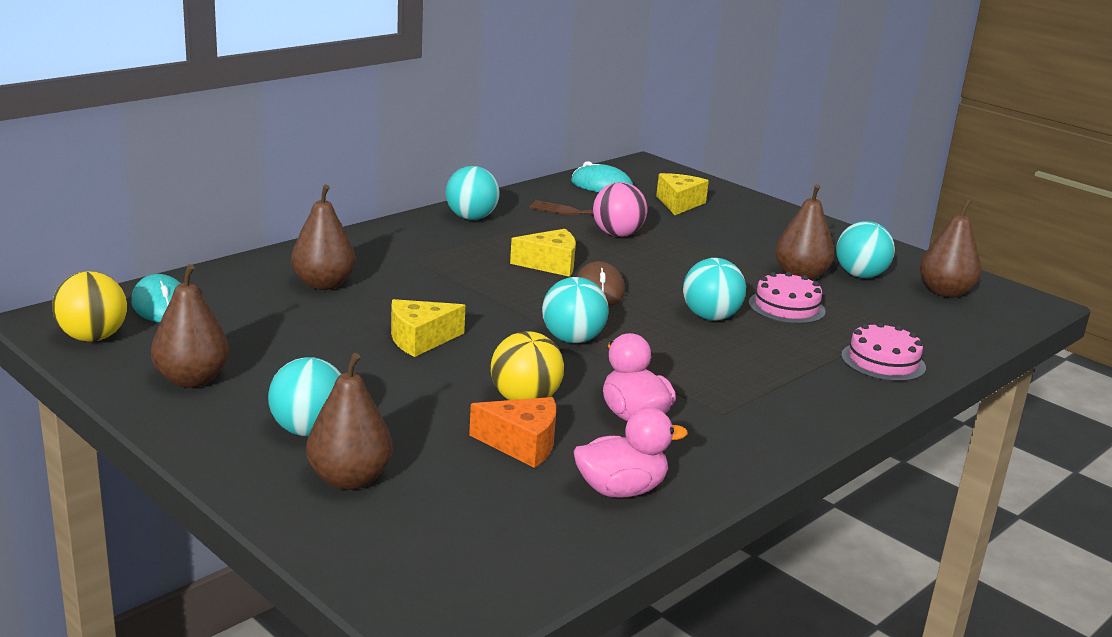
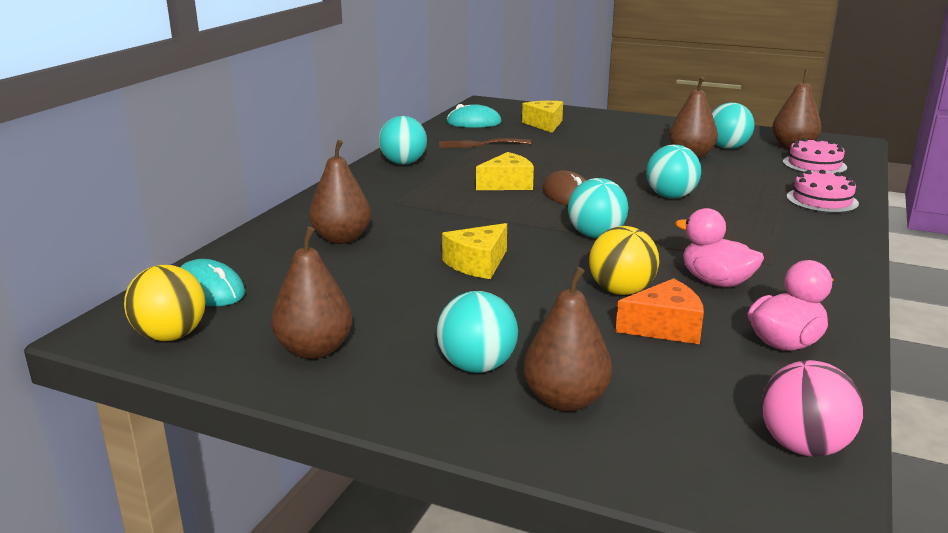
camera: 20 degrees left, 0 degrees up
pink ball [593,182,647,237] -> pink ball moved to [761,360,863,456]
pink cake [749,271,826,324] -> pink cake moved to [783,138,847,174]

